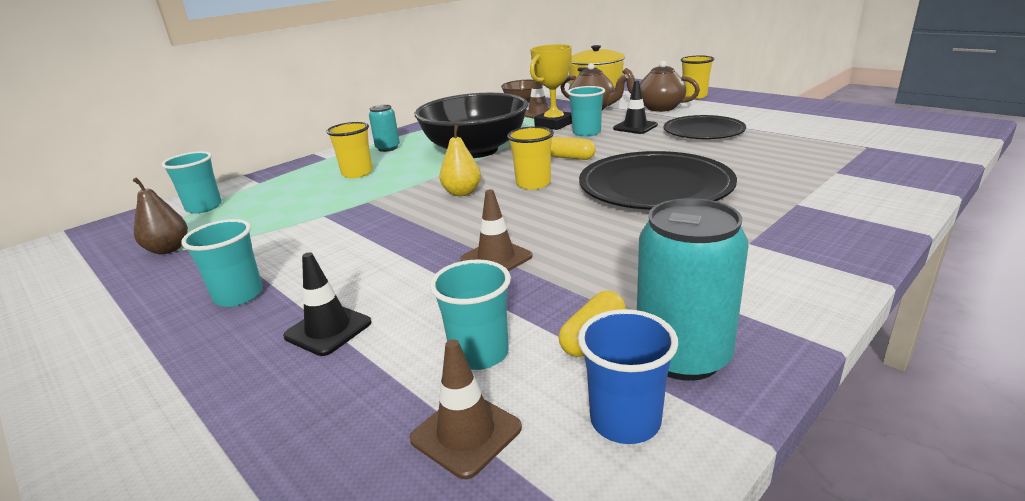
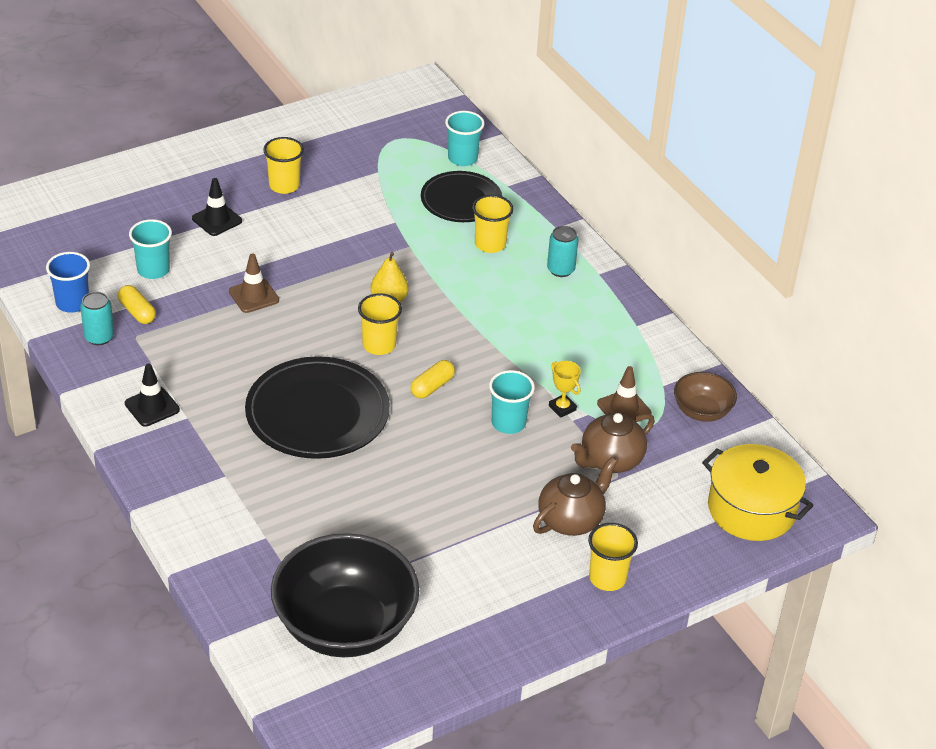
camera: 100 degrees right, 15 degrees up
brown pear [133,177,188,254] -> none
turquoise cup [181,219,263,307] -> yellow cup [263,137,304,194]
brown traffic cone [410,339,522,479] -> none
black bowl [415,93,528,158] -> black bowl moved to [271,533,420,658]
yellow trophy [530,44,572,130] -> yellow trophy [549,361,581,418], size x0.55
black traffic cone [613,81,658,134] -> black traffic cone moved to [125,364,180,427]
turquoise can [637,198,748,381] -> turquoise can [80,292,114,345], size x0.58
black plate [664,115,746,139] -> black plate moved to [421,171,502,222]

